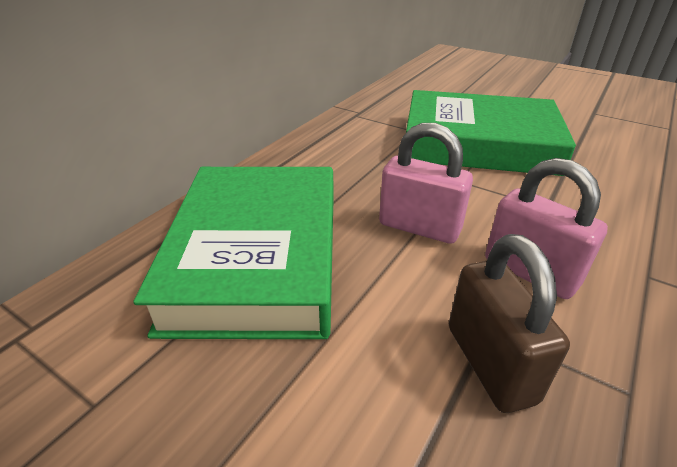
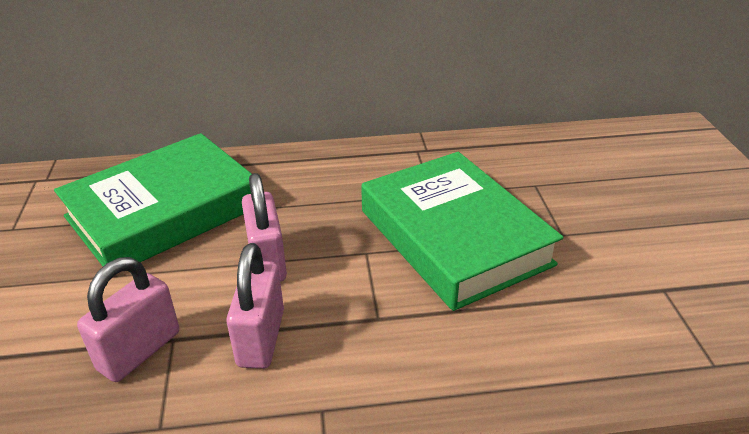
camera: 50 degrees right, 0 degrees up
brown padlock [449,234,570,413] -> pink padlock [77,257,179,382]

